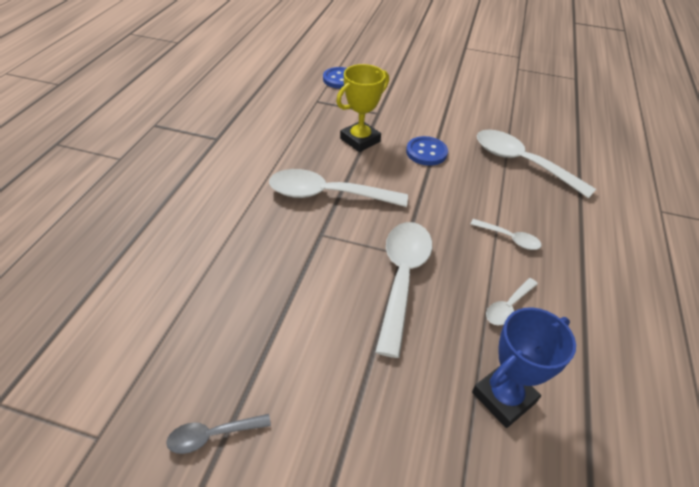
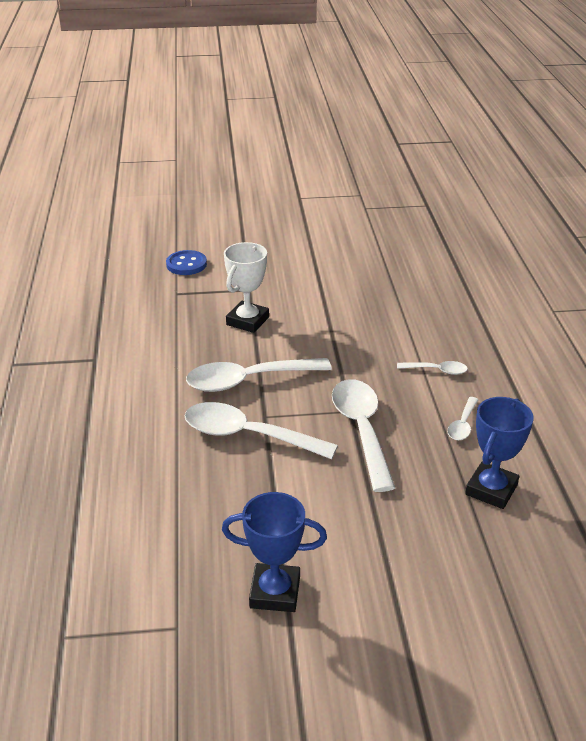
camera: 20 degrees left, 10 degrees down
grey spoon [166,414,271,454] -> blue trophy [222,492,327,612]
yellow trophy [336,64,389,152] -> white trophy [224,242,269,333]
blue button [406,136,448,166] -> none
white spoon [477,130,596,199] -> white spoon moved to [185,402,338,459]

